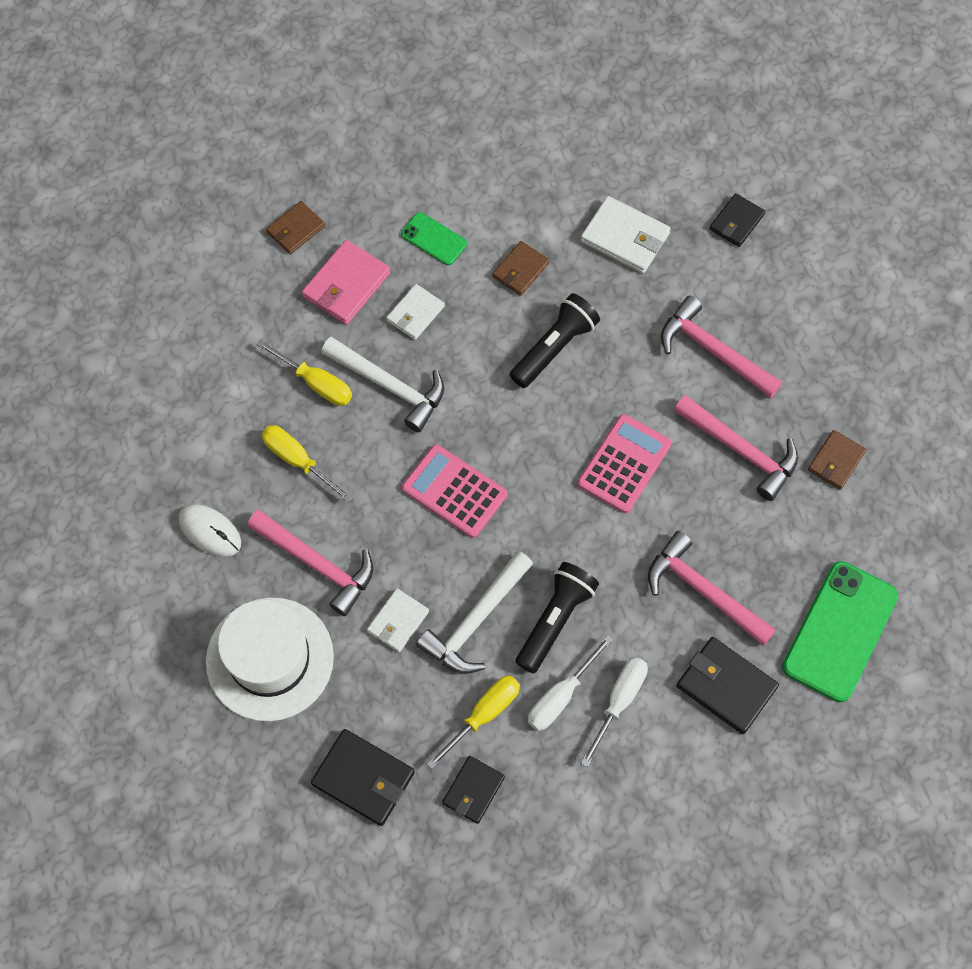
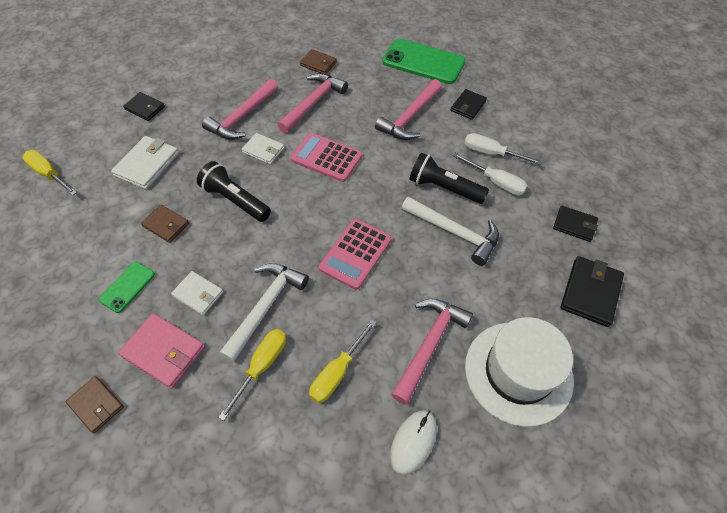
camera: 95 degrees left, 10 degrees down
white wallet [367,589,429,652] -> white wallet moved to [242,133,285,164]
yellow screwdriver [427,676,520,769] -> yellow screwdriver moved to [23,150,77,196]
black wallet [677,637,779,734] -> black wallet [451,89,487,120], size x0.65

